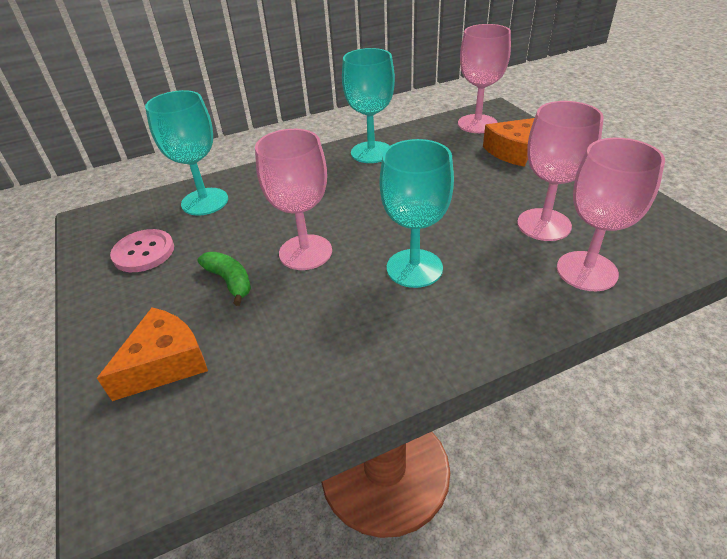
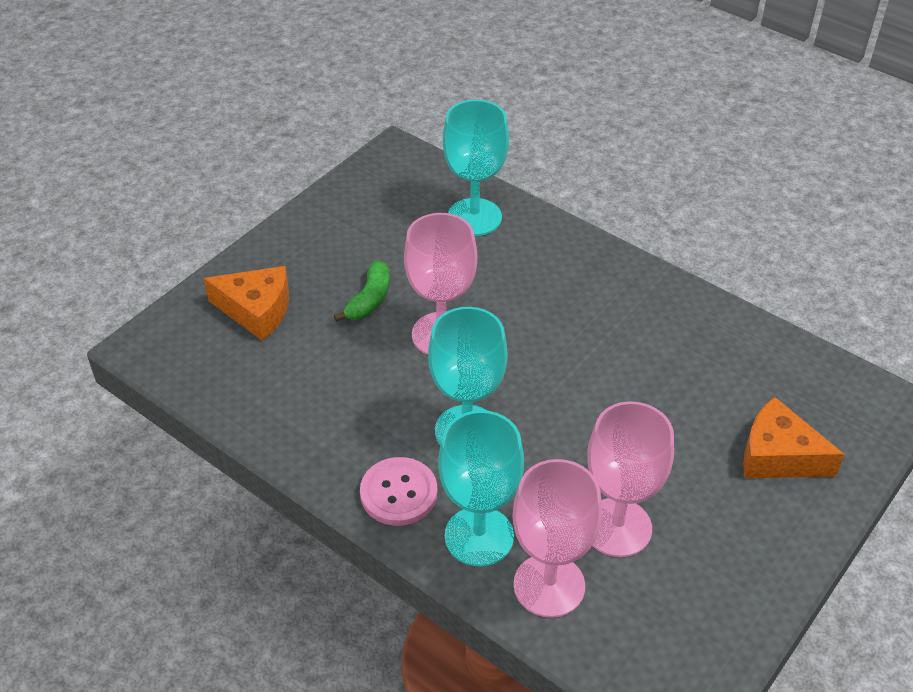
camera: 60 degrees right, 5 degrees up
pink button [110,229,174,272] -> pink button moved to [360,457,437,526]
turquoise goblet [342,48,395,163] -> turquoise goblet moved to [438,410,524,566]
pink goblet [458,24,511,133] -> none

